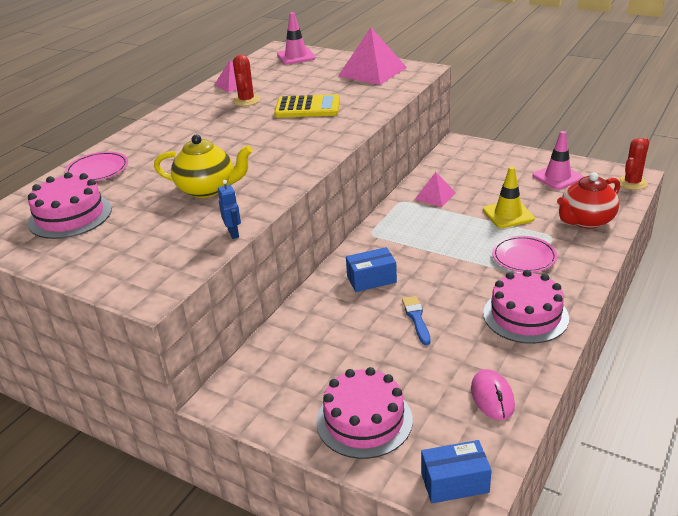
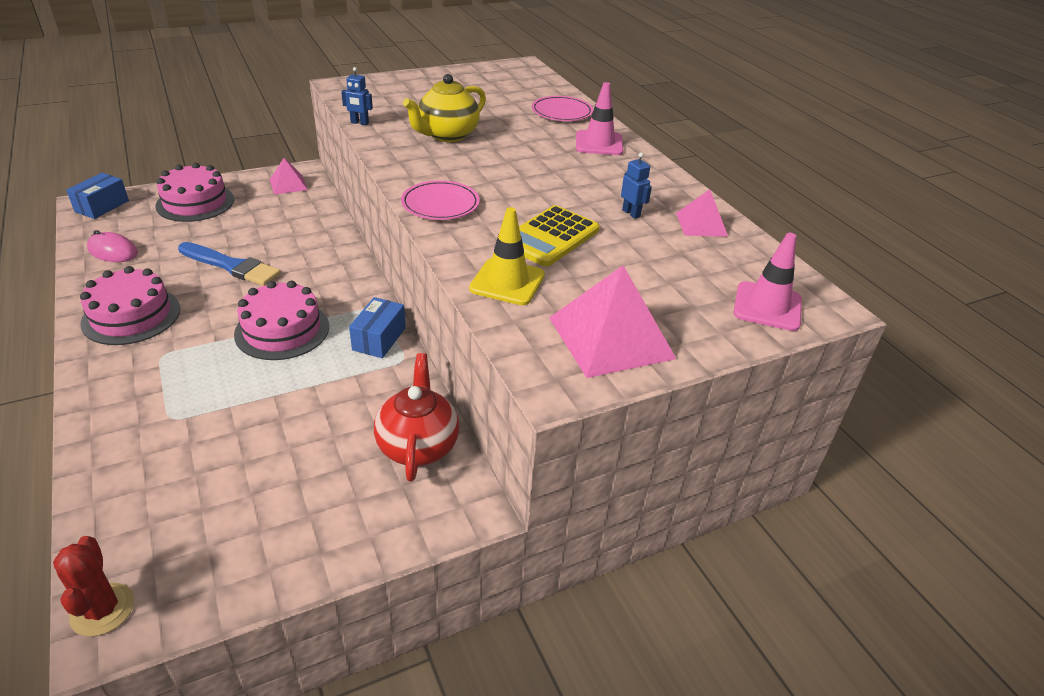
camera: 120 degrees right, 5 degrees up
pink cake [28,172,112,239] -> pink cake moved to [234,281,329,360]
red cactus [233,55,260,106] -> blue robot [621,153,652,219]
blue box [346,247,397,292] -> blue box moved to [349,297,406,358]
blue brush [402,296,431,345] -> blue brush [178,242,281,286], size x1.64
pink pyramid [415,172,456,207] -> pink pyramid moved to [270,158,308,195]
yellow traffic cone [483,166,535,228] -> yellow traffic cone moved to [469,207,545,305]
pink plate [492,236,557,273] -> pink plate moved to [401,180,480,220]
pink traffic cone [533,131,584,190] -> pink traffic cone moved to [576,82,623,155]
red teapot [557,172,620,229] -> red teapot moved to [374,353,459,482]

